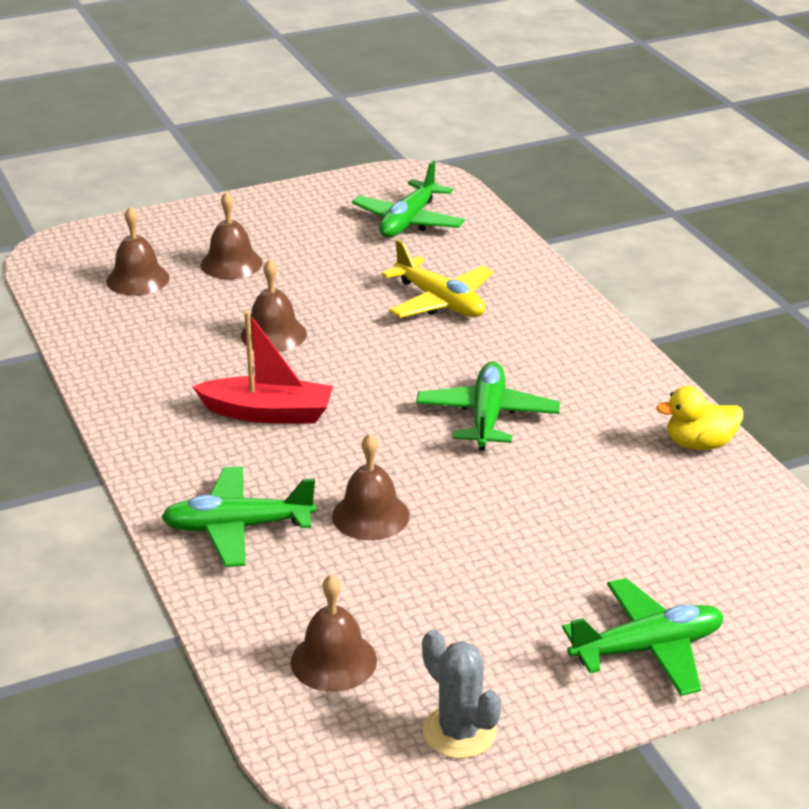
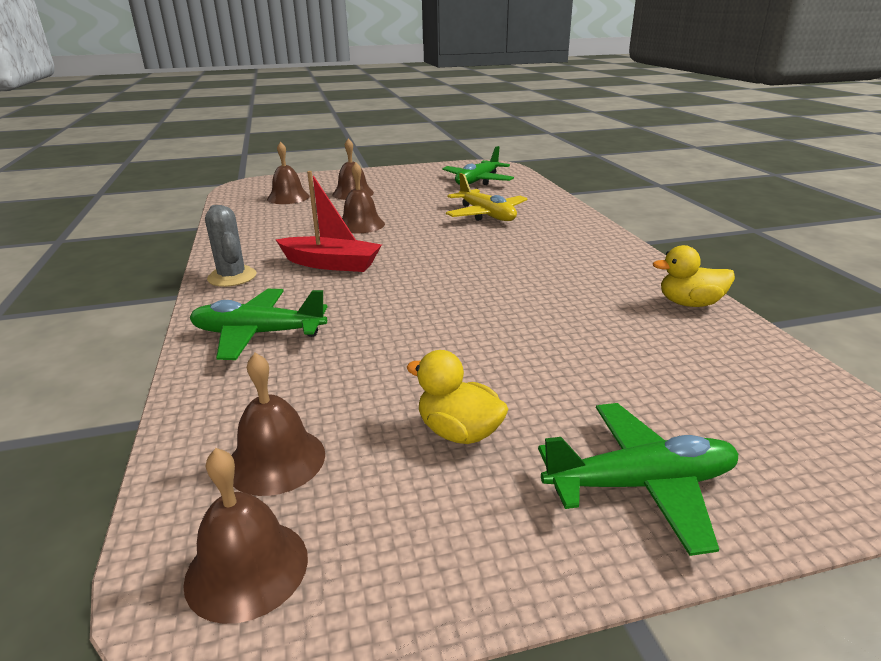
camera: 10 degrees right, 5 degrees down
brown bell [332,433,409,540] -> brown bell moved to [183,448,308,624]
green plane [416,362,560,450] -> none
grey cactus [422,630,502,759] -> grey cactus moved to [205,205,257,287]
none -> yellow duck [406,350,508,444]

